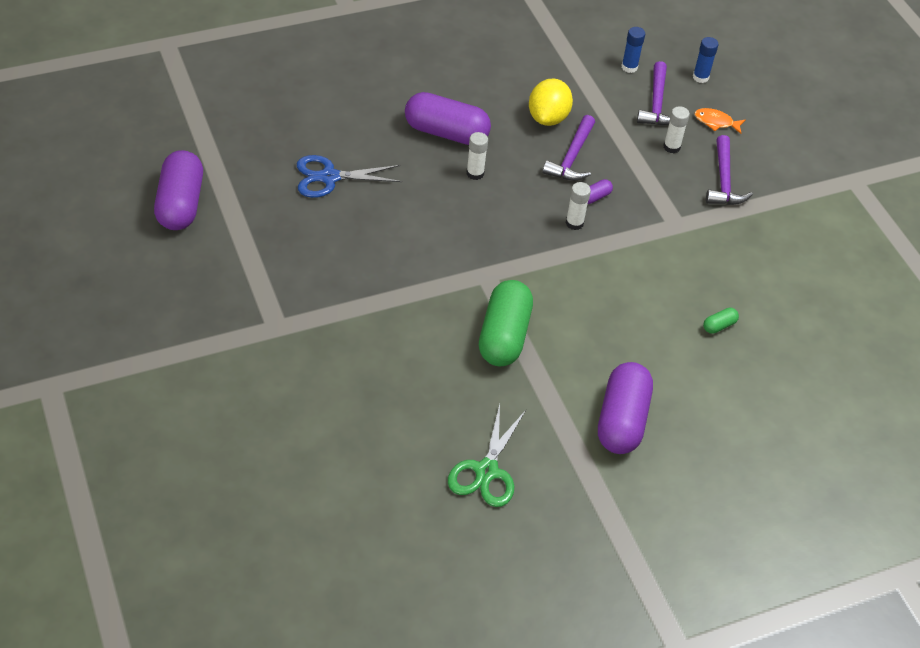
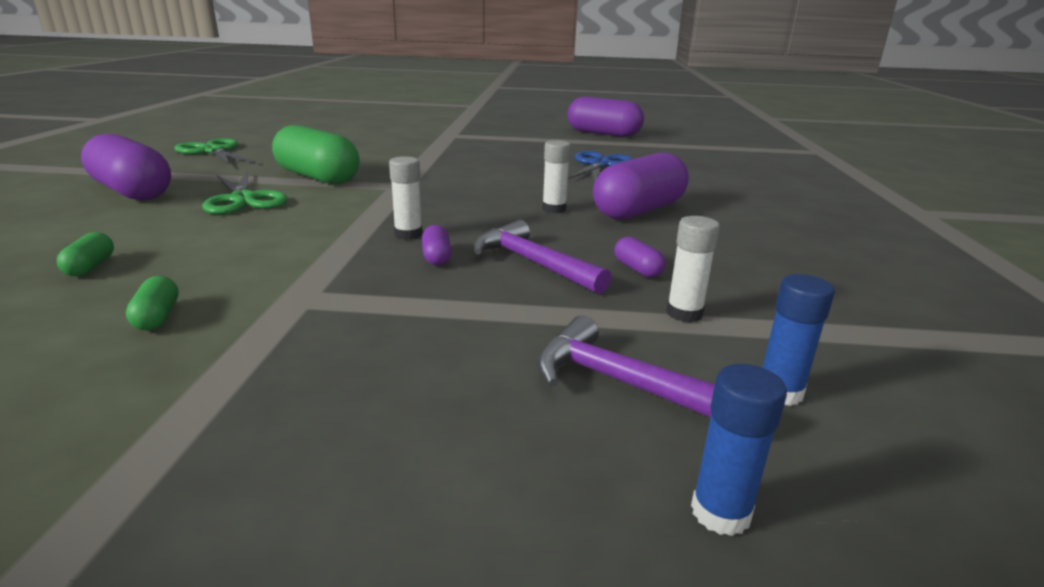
camera: 120 degrees right, 25 degrees down
yellow lemon [529,78,573,126] -> purple capsule [614,237,666,278]
white glue stick [663,106,690,153] -> white glue stick moved to [666,216,720,323]
orange fish [694,108,745,134] -> none
purple hammer [706,135,753,205] -> none
none -> green capsule [126,276,179,330]
none -> green scissors [202,170,288,214]

